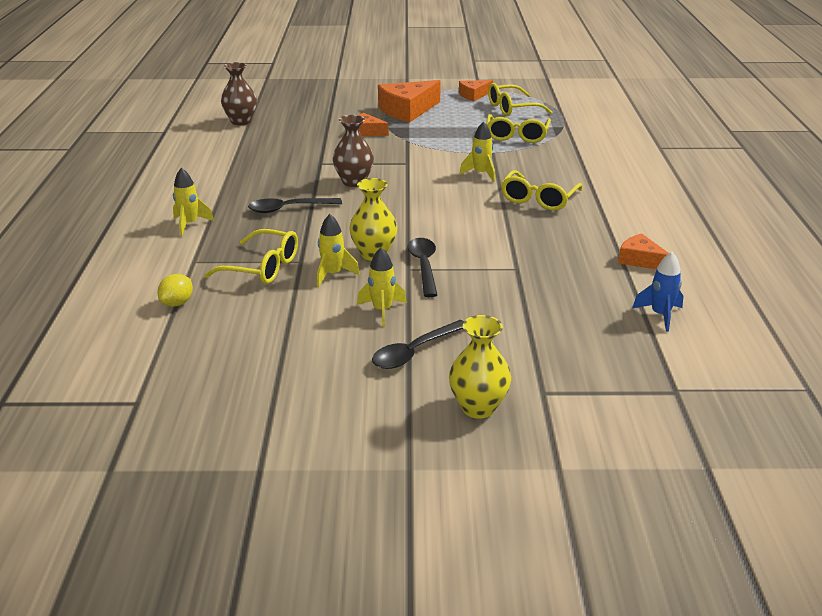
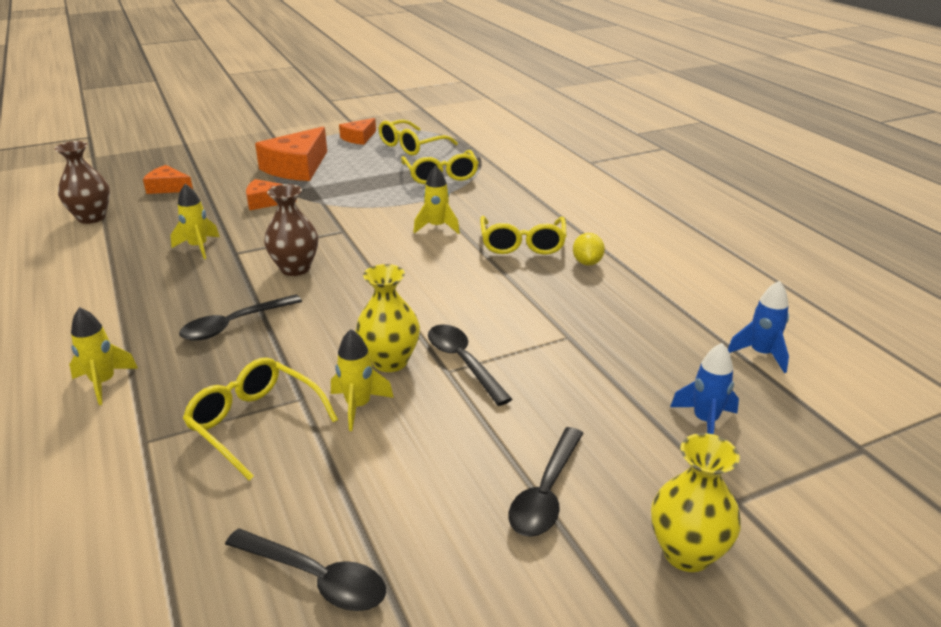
camera: 25 degrees left, 0 degrees up
yellow lemon [157,274,193,307] -> yellow lemon moved to [573,233,605,266]
yellow glasses [204,229,298,284] -> yellow glasses turned 135 degrees counterclockwise [183,358,338,480]
yellow rocket [357,248,407,327] -> yellow rocket moved to [171,184,220,259]
orange cheese [618,233,669,269] -> orange cheese moved to [143,165,193,194]
none -> black spoon [225,529,386,611]
none -> blue rocket [670,343,739,434]

